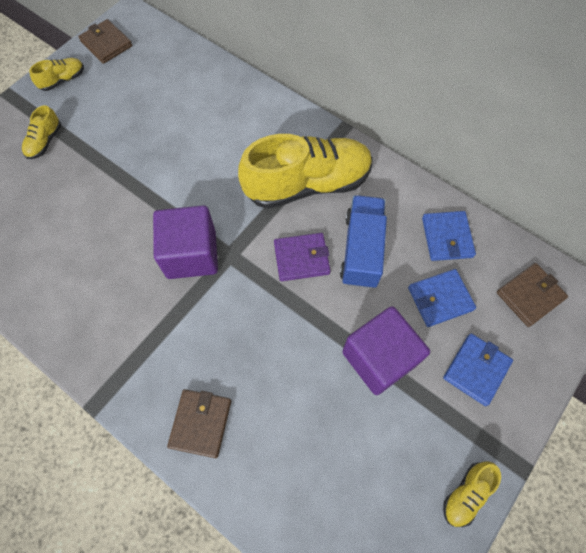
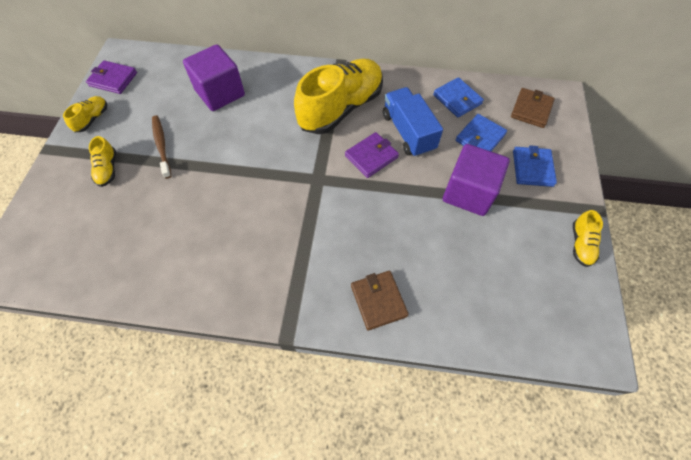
camera: 30 degrees left, 5 degrees down
brown wallet [78,19,132,64] -> purple wallet [86,60,137,94]
purple cube [153,205,218,279] -> purple cube moved to [183,44,245,111]
none -> brown toothbrush [152,116,171,179]

